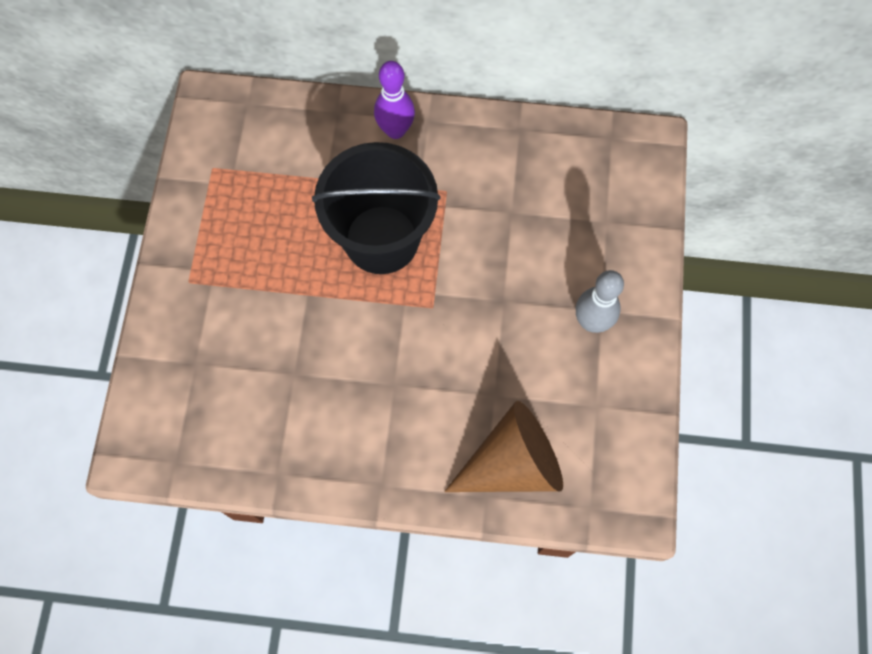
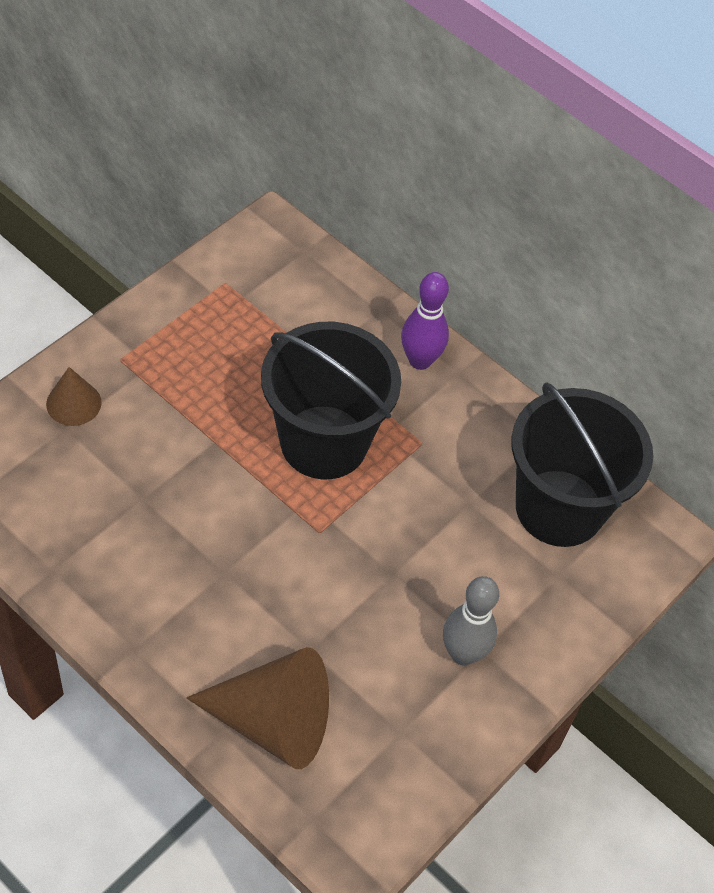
camera: 30 degrees right, 15 degrees down
none -> brown cone [46,367,102,426]
none -> black bucket [511,382,653,547]

